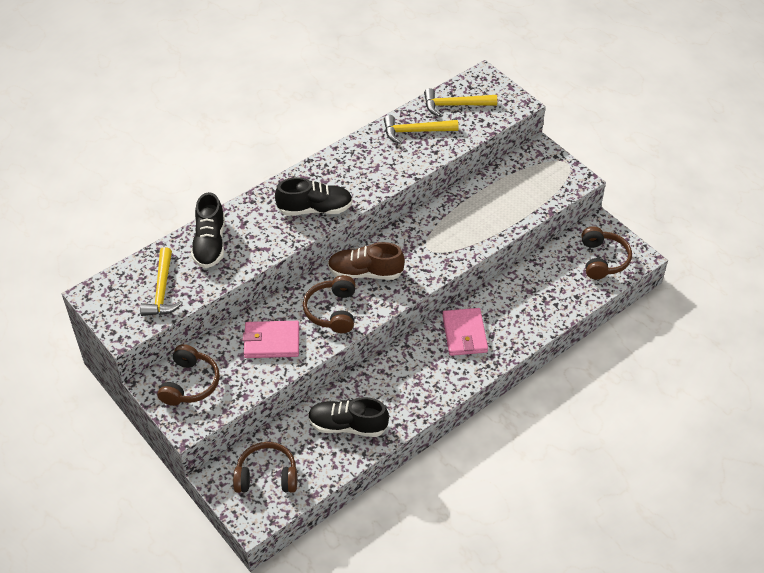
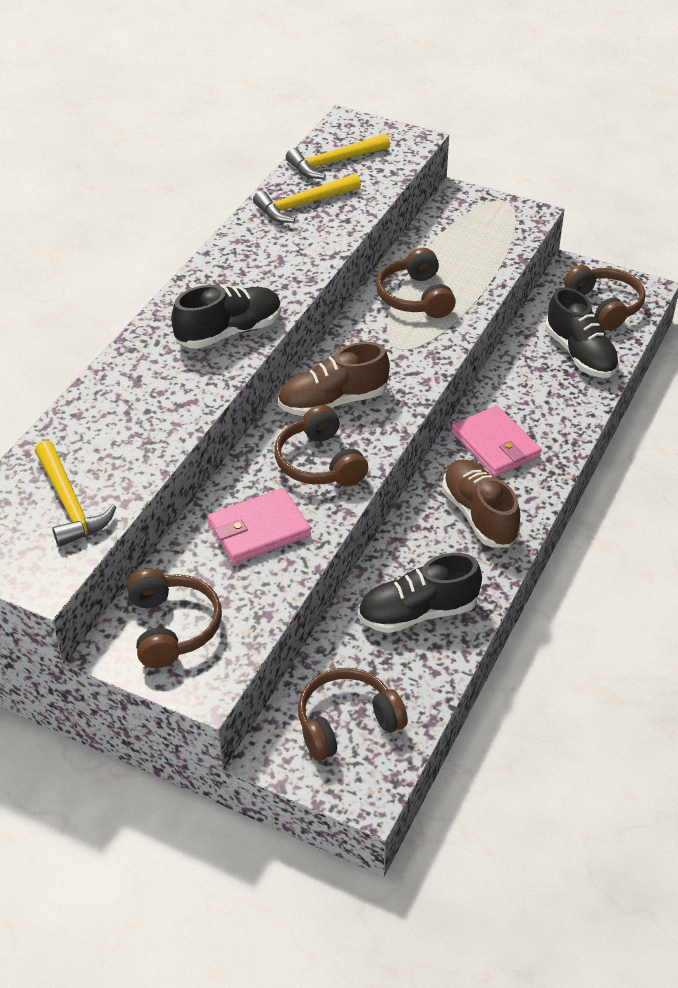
camera: 25 degrees left, 5 degrees down
black shoe [191,192,225,268] -> black shoe moved to [545,287,620,378]
none -> brown headphones [376,248,456,318]
none -> brown shoe [442,459,521,548]

